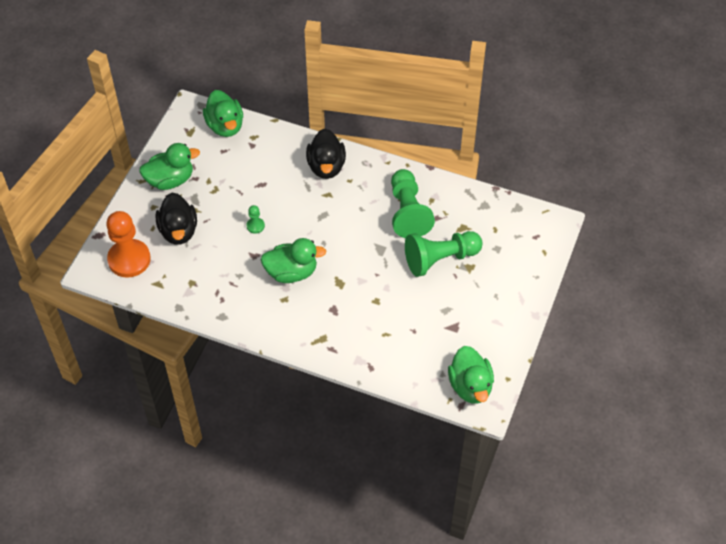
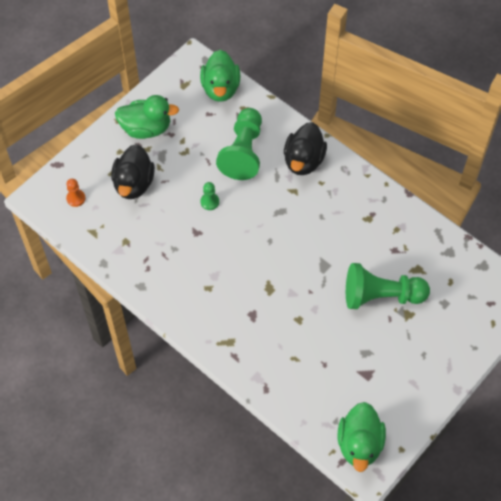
camera: 20 degrees right, 5 degrees up
orange pawn [106,211,151,278] -> orange pawn [66,179,86,207], size x0.43
green duck [261,238,327,283] -> none
green pawn [391,169,435,238] -> green pawn moved to [216,108,262,180]

